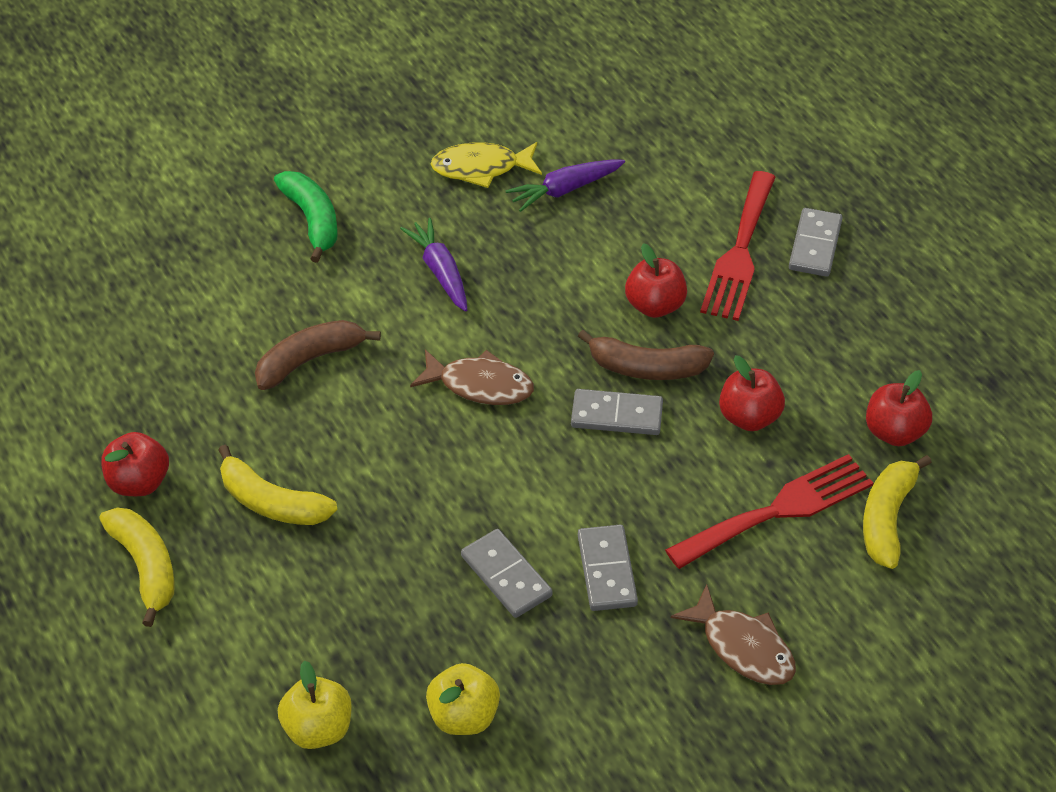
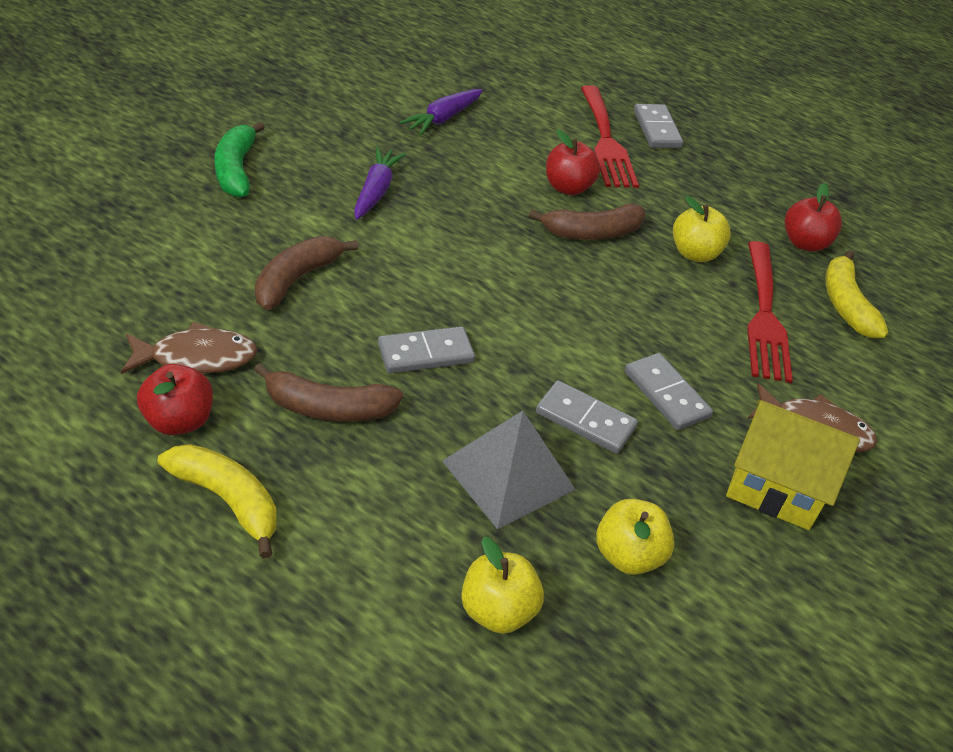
camera: 30 degrees left, 5 degrees down
yellow banana [218,445,337,525] -> brown banana [254,363,403,422]
green banana [274,171,338,263] -> green banana turned 135 degrees counterclockwise [214,122,265,198]
purple carrot [400,218,467,312] -> purple carrot turned 60 degrees clockwise [354,147,406,220]
brown fish [410,349,534,405] -> brown fish moved to [121,322,258,374]
yellow fish [431,142,542,188] -> none
grey domino [571,389,663,435] -> grey domino moved to [378,326,475,373]
red fork [665,454,873,569] -> red fork turned 150 degrees clockwise [747,241,793,383]
red apple [719,355,785,431] -> yellow apple [673,196,731,262]
none -> grey pyramid [442,411,576,530]
none -> yellow house [726,400,860,530]

